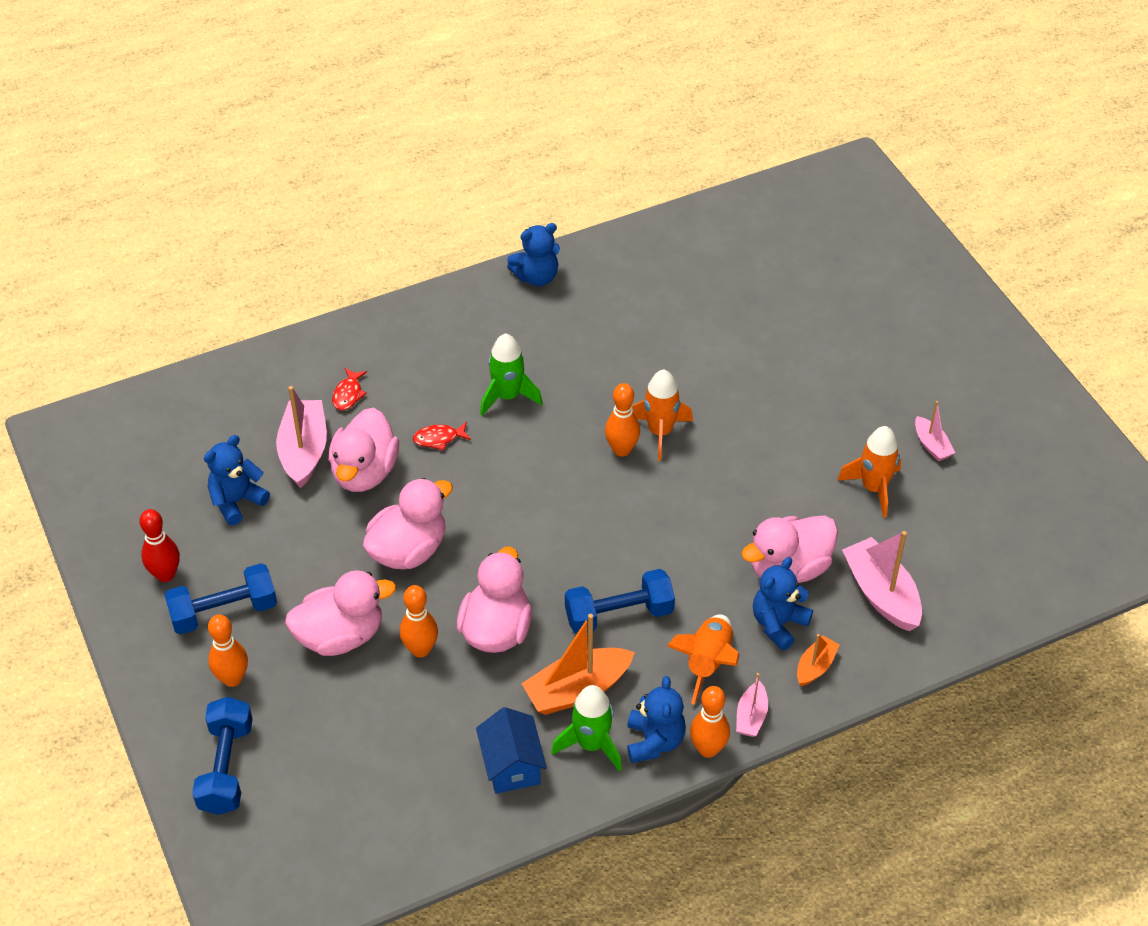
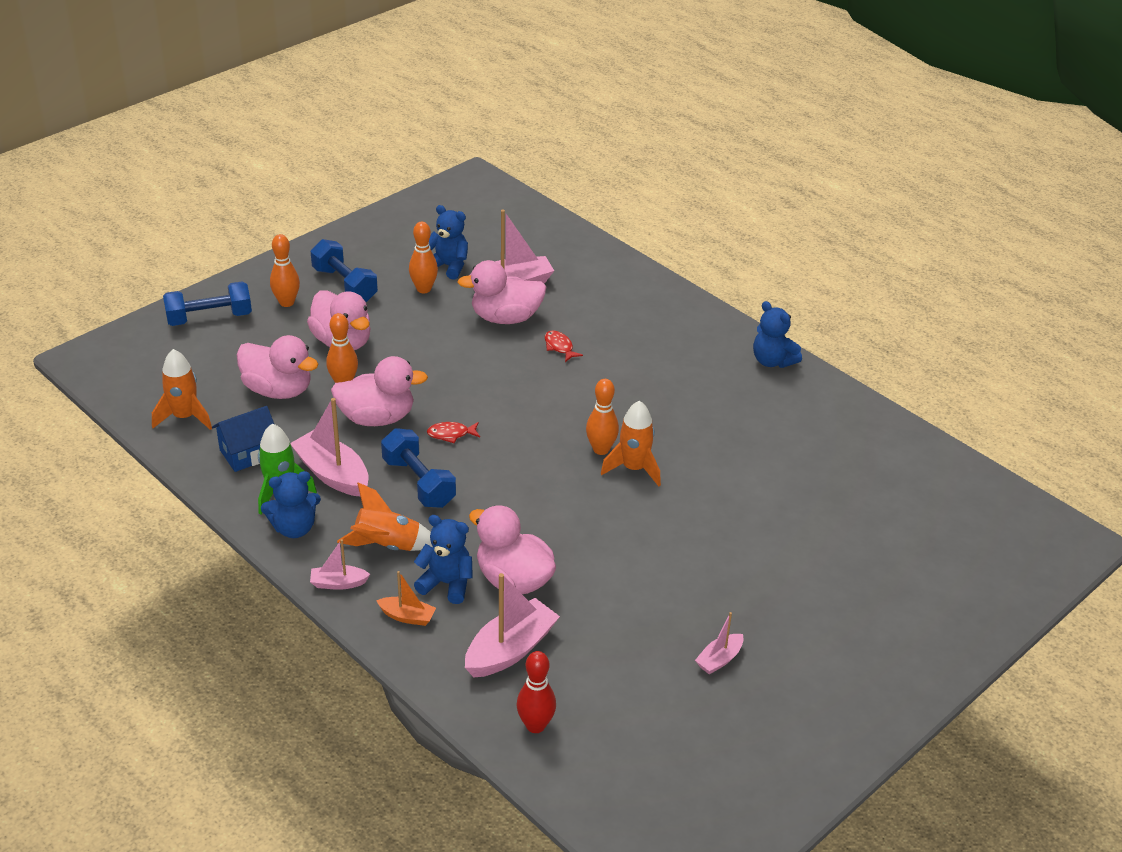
camera: 70 degrees right, 10 degrees down
red bowling pin [139,509,180,582] -> red bowling pin moved to [516,651,556,733]
red fish [332,368,367,410] -> red fish moved to [427,422,480,443]
pink duck [363,478,453,569] -> pink duck moved to [237,335,319,399]
green rocket [480,333,543,416] -> none
orange boat [521,614,635,715] -> pink boat [290,398,369,496]
orange bowling pin [690,686,730,758] -> orange bowling pin moved to [409,222,438,293]
orange rocket [837,426,901,518] -> orange rocket moved to [152,349,212,430]

